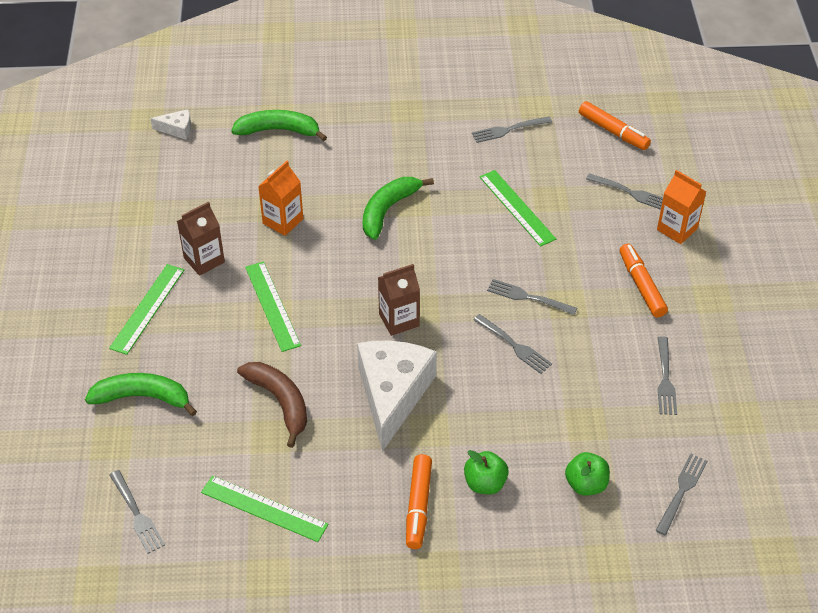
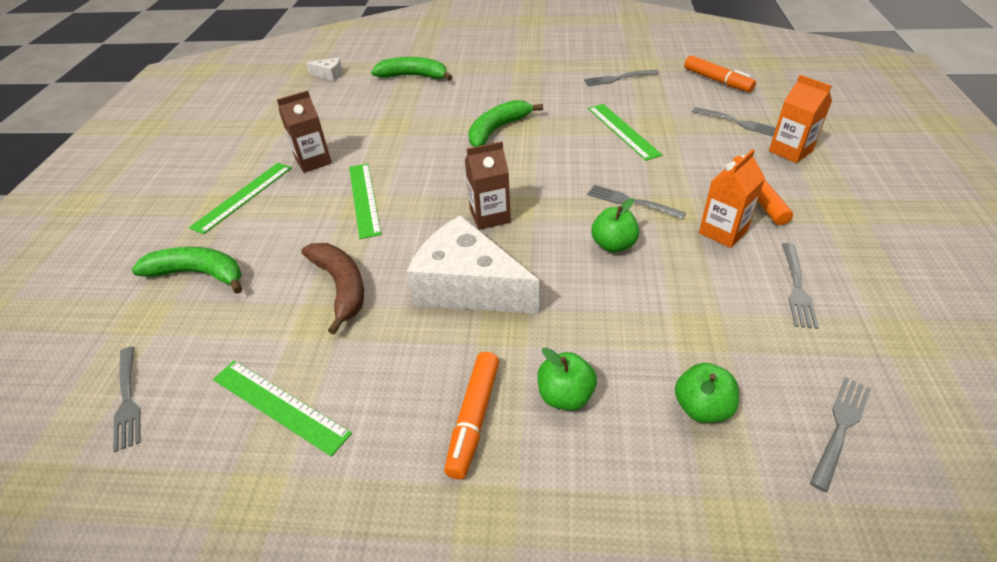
camera: 10 degrees right, 5 degrees down
orange carton [258,161,303,236] -> orange carton moved to [699,149,765,248]
white cheese [357,341,437,452] -> white cheese turned 75 degrees counterclockwise [407,215,539,314]
grey fork [473,314,552,374] -> green apple [591,198,639,253]

